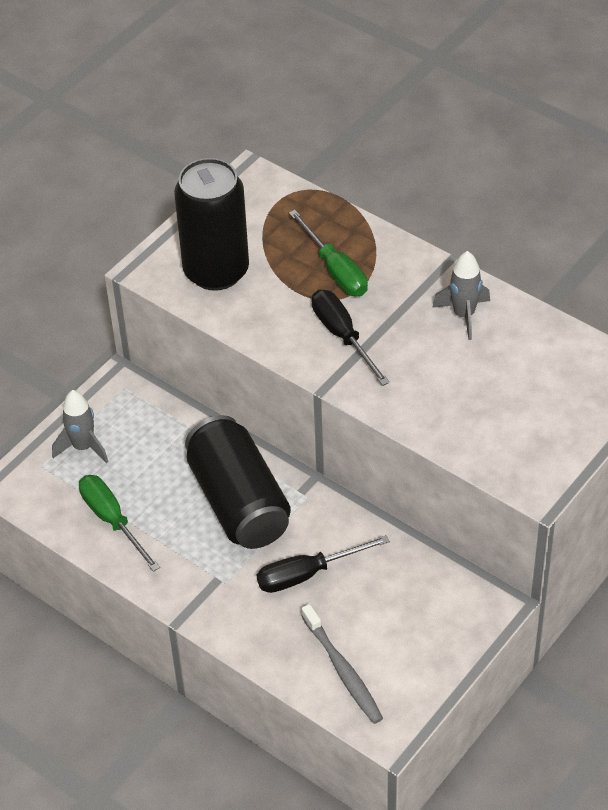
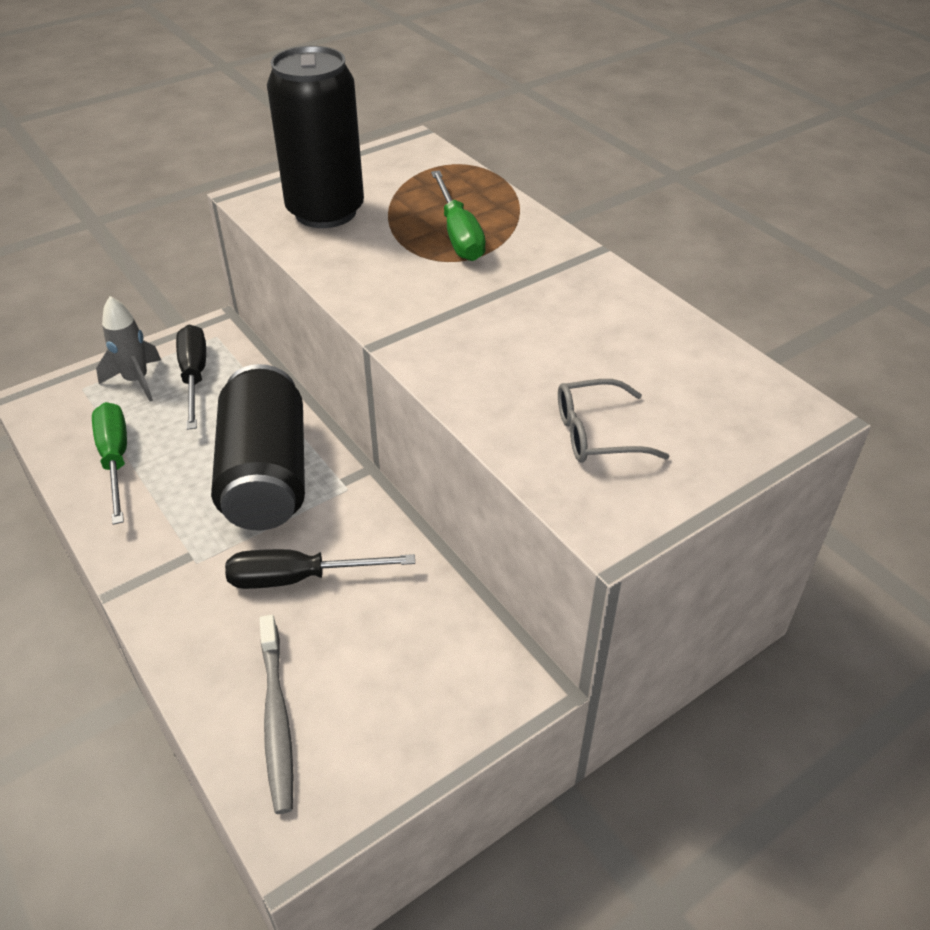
camera: 15 degrees right, 5 degrees down
black screwdriver [312,290,390,386] -> black screwdriver moved to [176,325,206,430]
grey rocket [432,251,490,340] -> none
none -> grey glasses [558,379,669,463]

